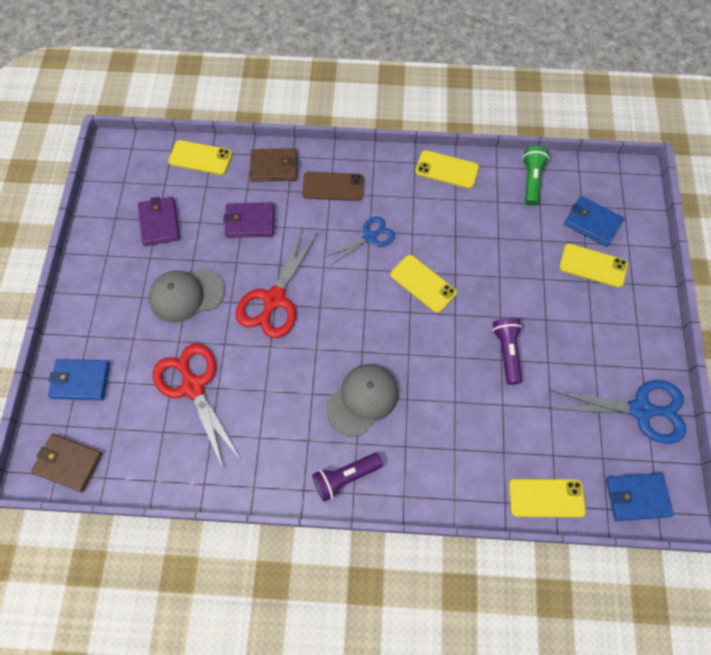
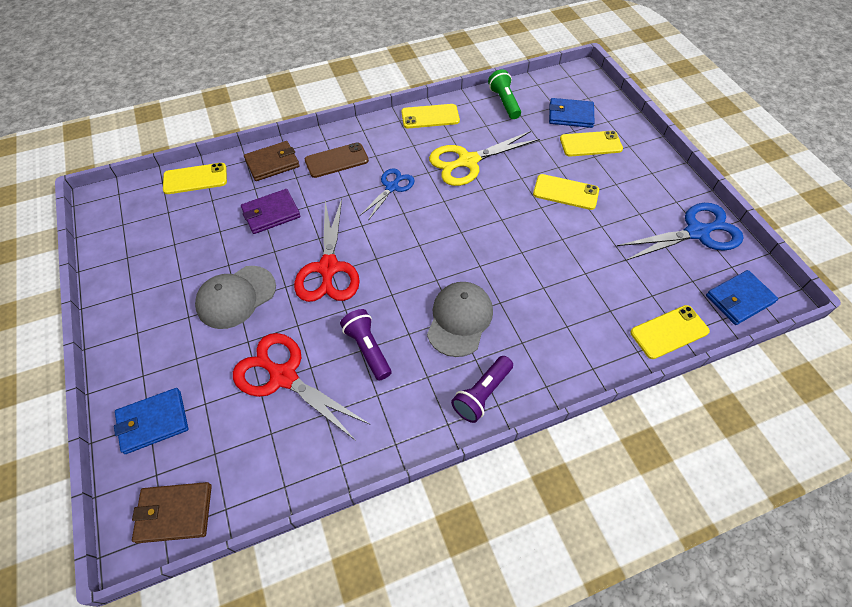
camera: 25 degrees left, 10 degrees down
purple wallet [138,197,180,246] -> none
yellow phone [391,255,457,313] -> yellow phone moved to [533,174,599,210]
purple flashlight [492,318,522,385] -> purple flashlight moved to [340,309,392,381]
none -> yellow scissors [429,131,540,186]

